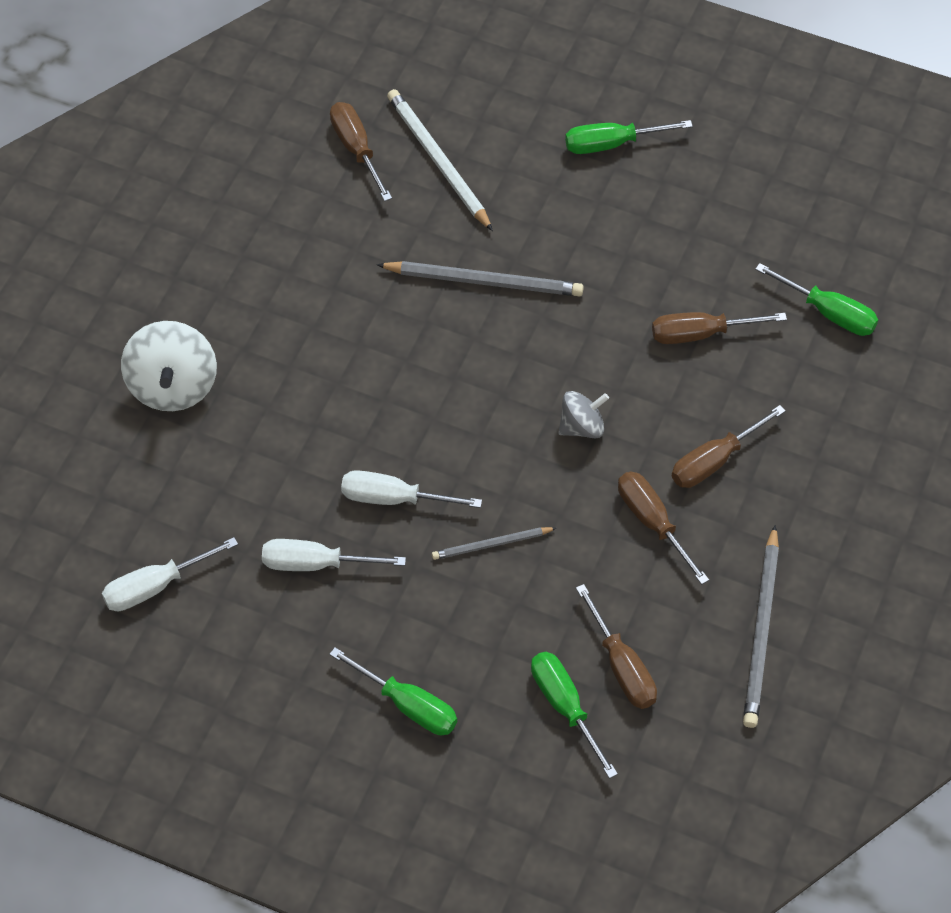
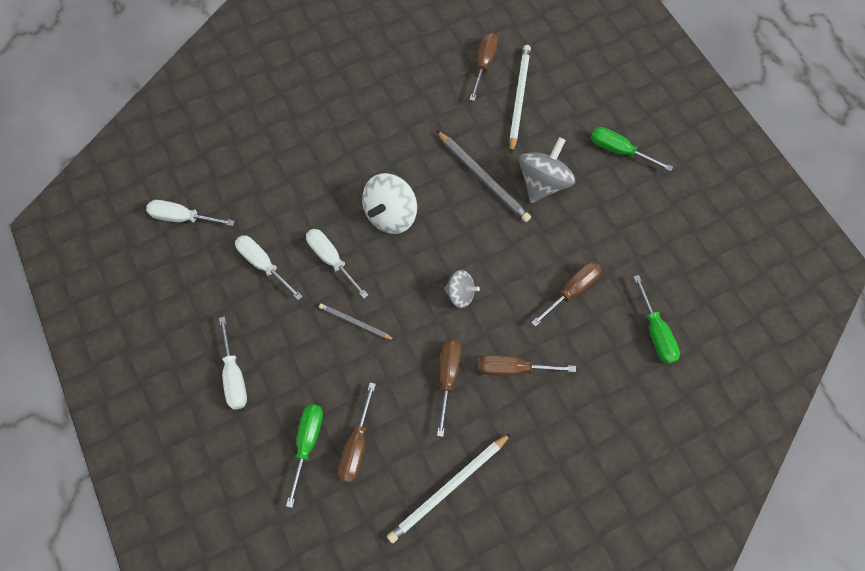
camera: 40 degrees right, 10 degrees up
white spinning top [121,321,217,411] -> white spinning top moved to [362,173,417,234]
green screwdriver [329,647,457,735] -> white screwdriver [219,316,247,410]
brown screwdriver [652,312,787,344] -> brown screwdriver turned 105 degrees clockwise [531,261,602,327]
grey pencil [743,525,779,728] -> white pencil [387,433,511,543]
none -> grey spinning top [519,137,575,203]

